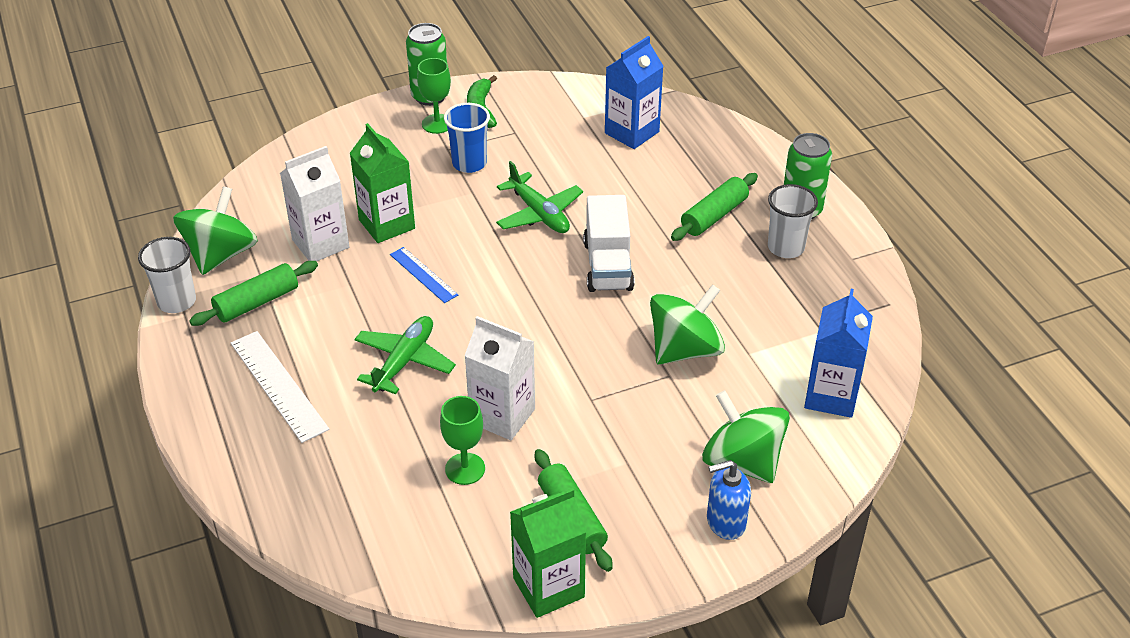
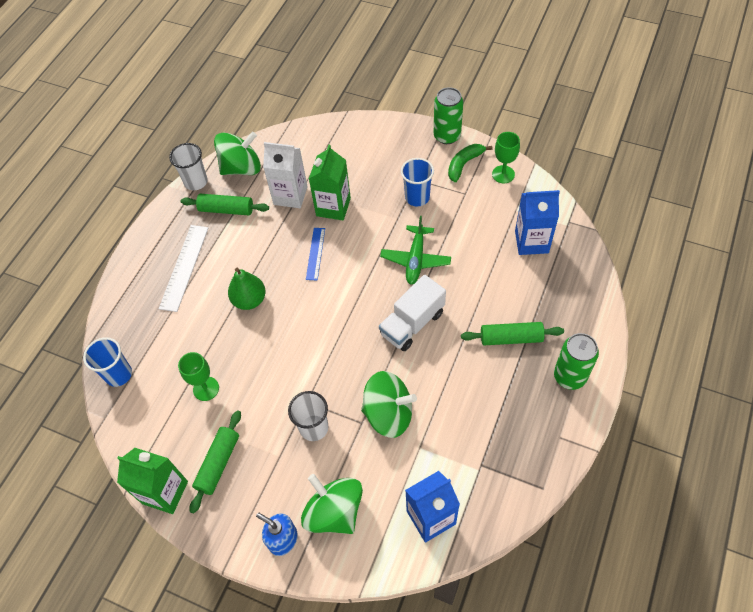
camera: 50 degrees right, 15 degrees up
green plane [354,316,456,394] -> green pear [228,268,265,310]
green goblet [417,58,451,134] -> green goblet moved to [492,132,520,183]
white carton [465,316,535,440] -> none
green spinning top [702,390,790,483] -> green spinning top turned 45 degrees counterclockwise [301,474,363,534]
white cup [768,184,818,258] -> white cup moved to [288,391,328,441]
none -> blue cup [83,337,132,387]

